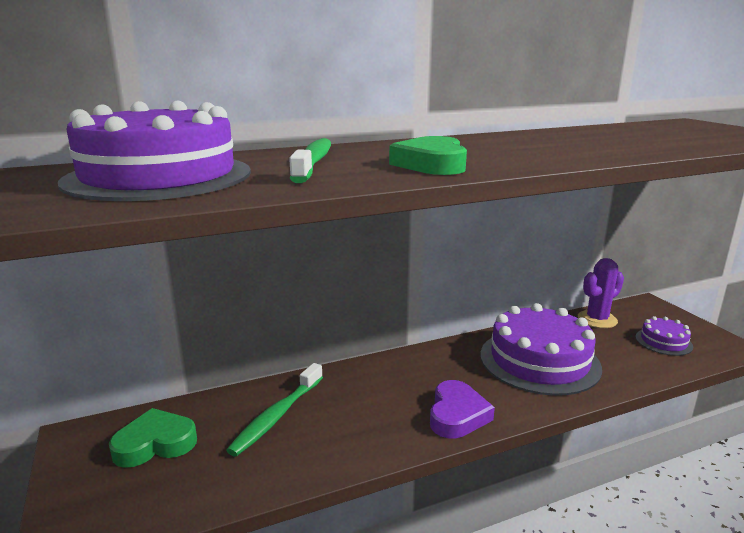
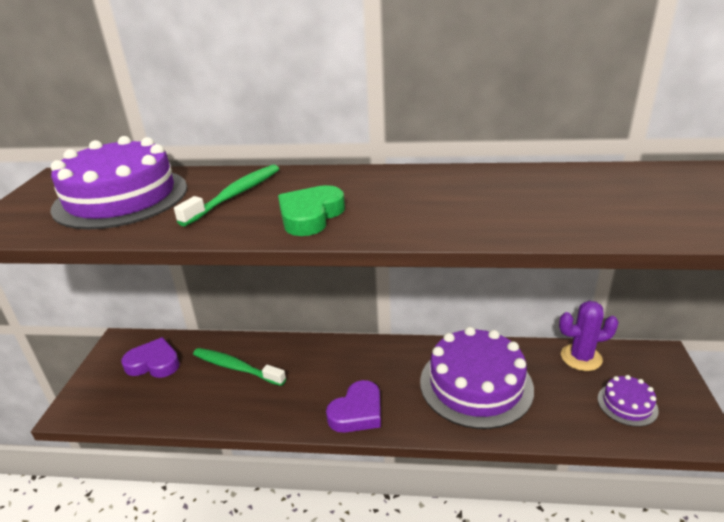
camera: 30 degrees right, 10 degrees up
green heart [109,408,197,468] -> purple heart [121,337,180,378]
green toothbrush [226,363,323,456] -> green toothbrush turned 60 degrees clockwise [193,348,286,386]

